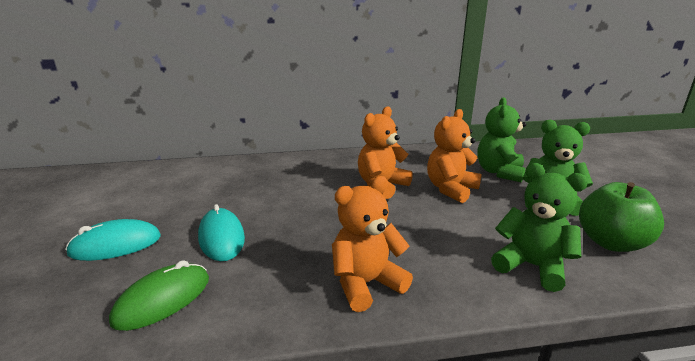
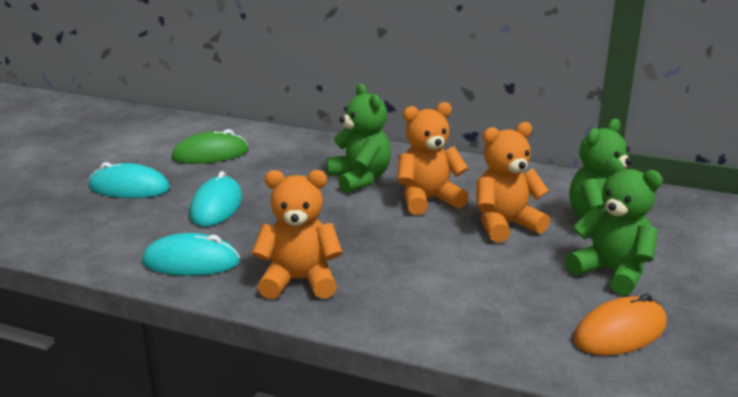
camera: 30 degrees right, 0 degrees up
green mouse [109,260,209,331] -> green mouse moved to [171,129,248,164]
green teddy bear [491,163,588,292] -> green teddy bear moved to [327,84,391,193]
green apple [579,182,664,252] -> orange mouse [573,293,667,355]
none -> turquoise mouse [142,233,240,276]

